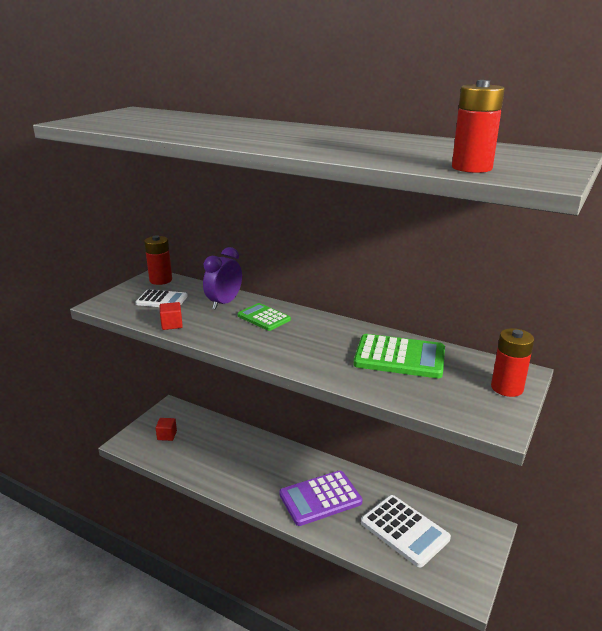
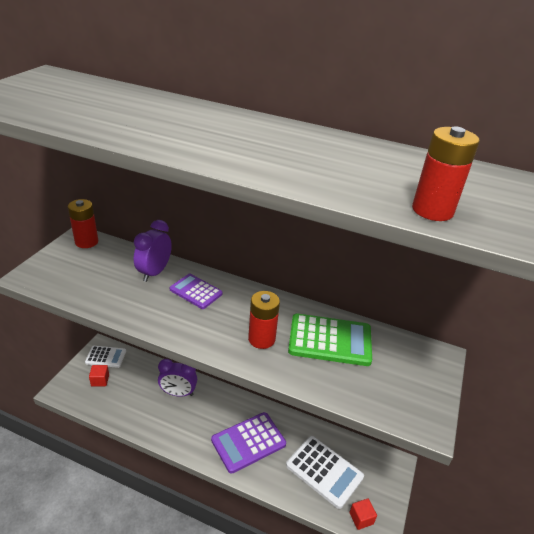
camera: 10 degrees left, 10 degrees up
white calculator [136,289,188,307] -> white calculator moved to [85,346,126,368]
red cube [160,302,183,330] -> red cube moved to [349,498,377,530]
green calculator [237,303,291,331] -> purple calculator [170,274,223,309]
red battery [491,328,534,397] -> red battery moved to [248,291,280,349]
none -> purple clock [158,359,197,397]

